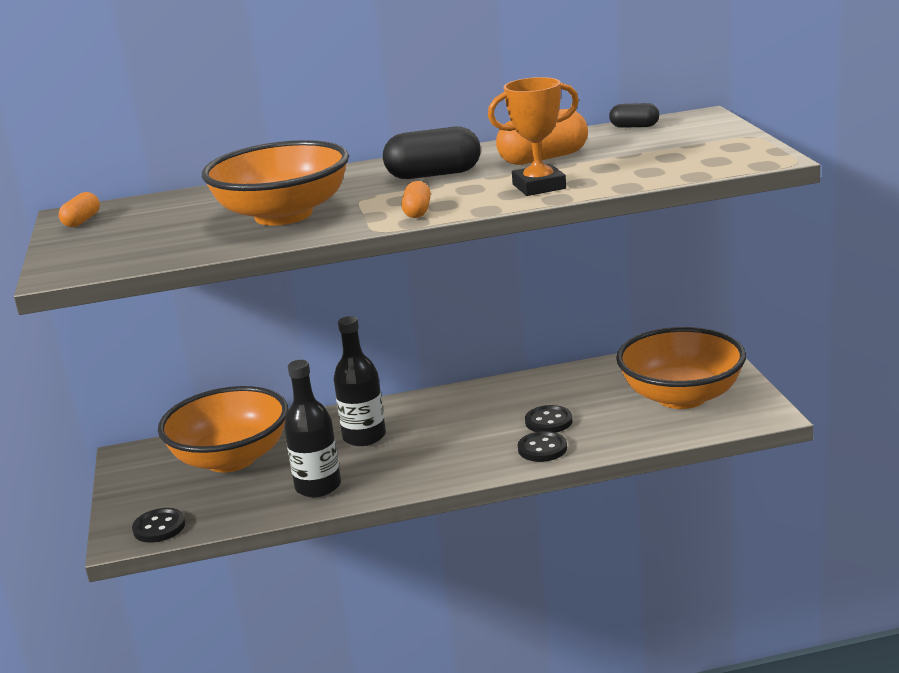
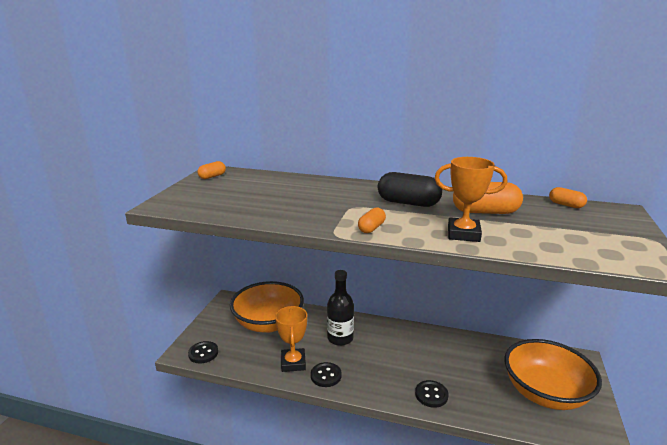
camera: 25 degrees right, 0 degrees up
orange bowl [202,140,349,226] -> none
black bottle [284,360,341,497] -> orange trophy [275,306,307,372]
black button [525,405,572,433] -> black button moved to [311,362,342,387]
black capsule [609,103,659,128] -> orange capsule [549,187,587,208]

